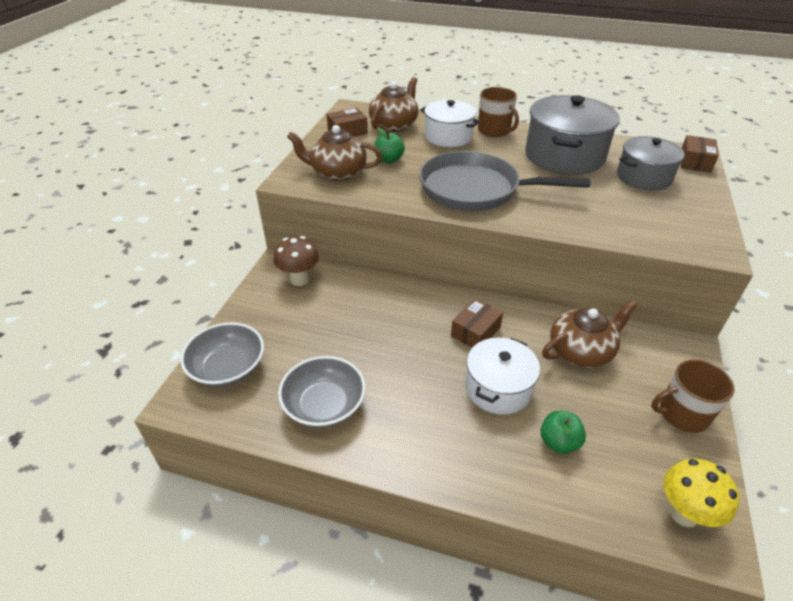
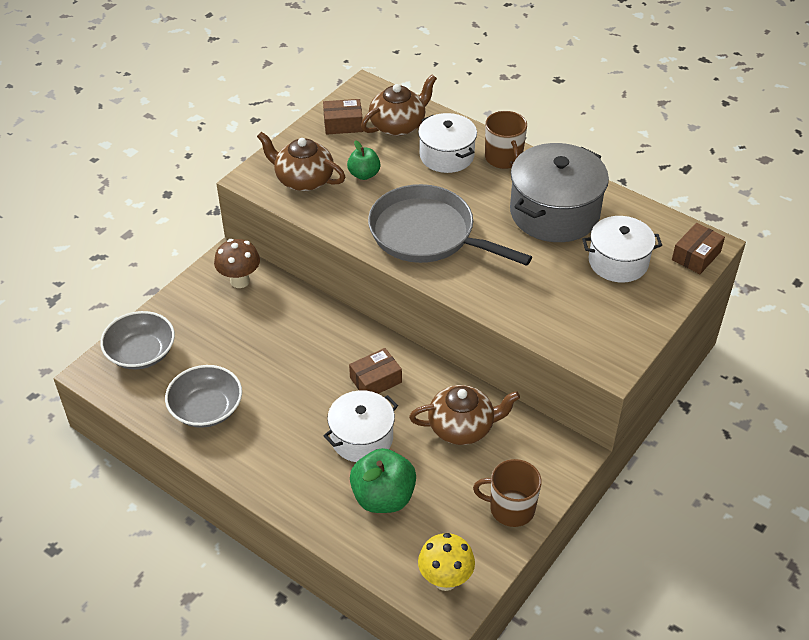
camera: 20 degrees right, 5 degrees up
green apple [540,410,586,454] -> green apple [350,448,416,513], size x1.70
grey pot [617,136,685,191] -> white pot [582,216,662,282]

